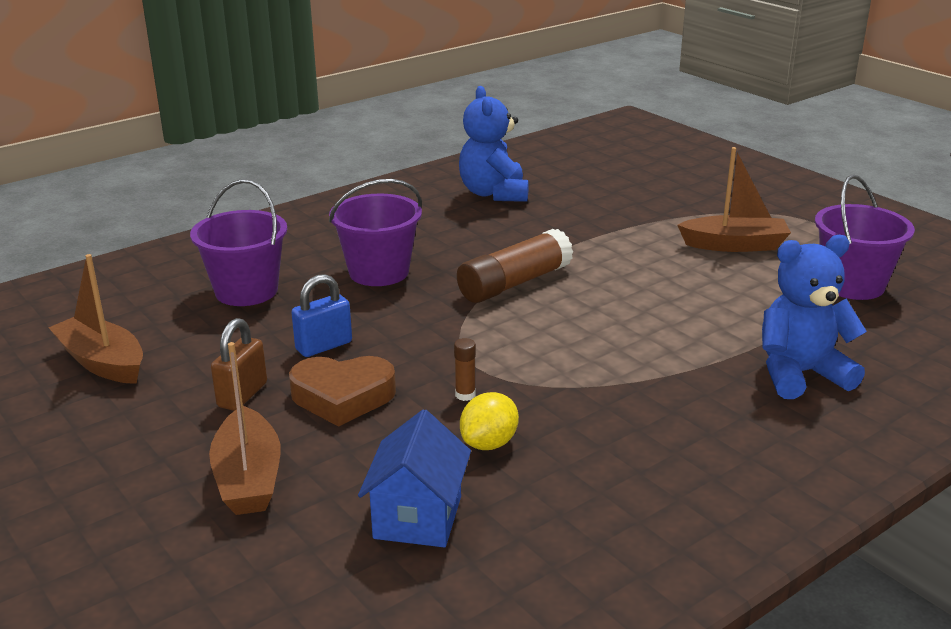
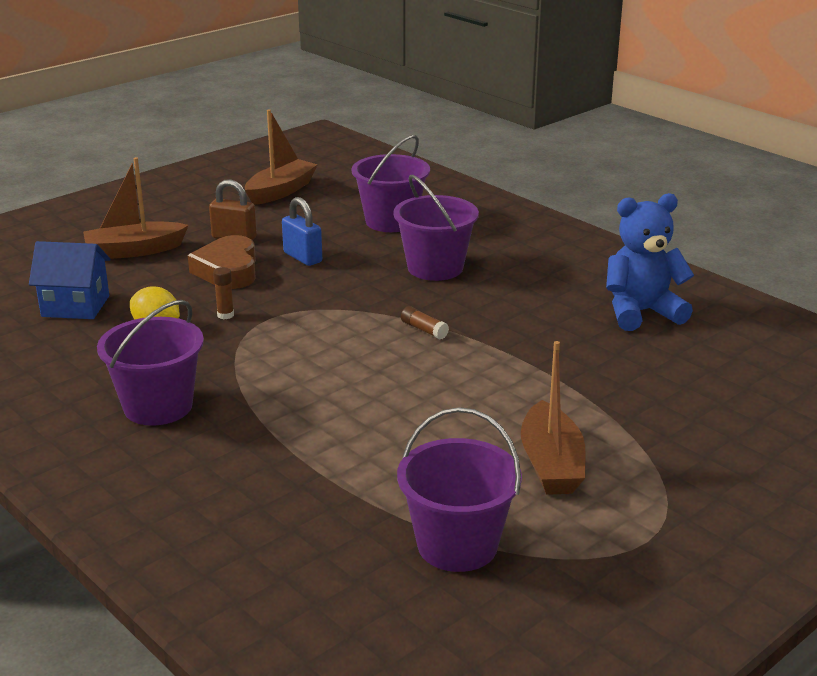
camera: 85 degrees right, 0 degrees up
brown glue stick [457,229,573,303] -> brown glue stick [401,306,449,339], size x0.42
blue teddy bear [762,235,867,399] -> none
none -> purple bucket [97,300,204,426]

